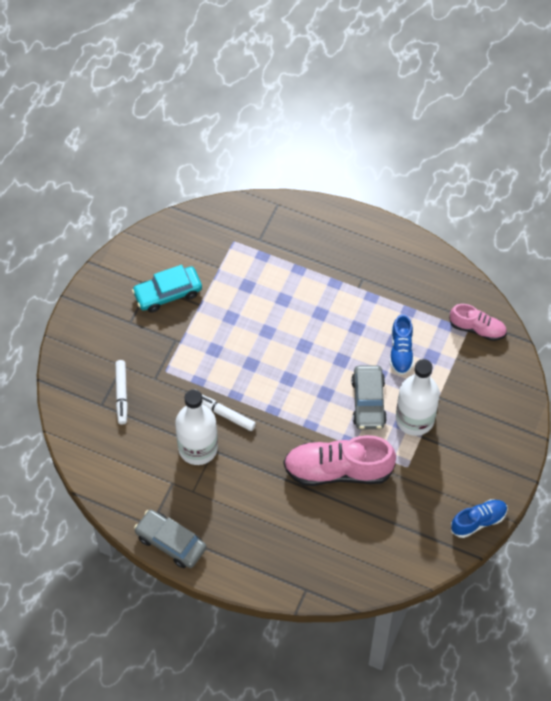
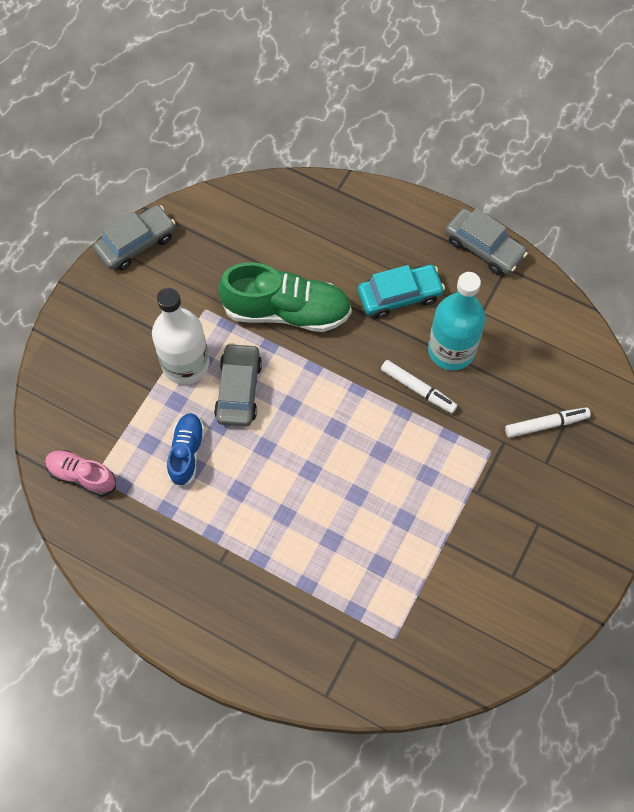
camera: 175 degrees left, 5 degrees up
white marker [115,360,128,424] -> white marker turned 75 degrees clockwise [505,407,591,438]
turquoise car [132,265,202,313] -> turquoise car moved to [358,265,445,318]
white bottle [175,389,218,465] -> turquoise bottle [428,272,486,370]
pink shoe [284,435,396,486] -> green shoe [218,262,352,332]
blue shoe [451,499,508,538] -> grey car [93,205,176,271]

